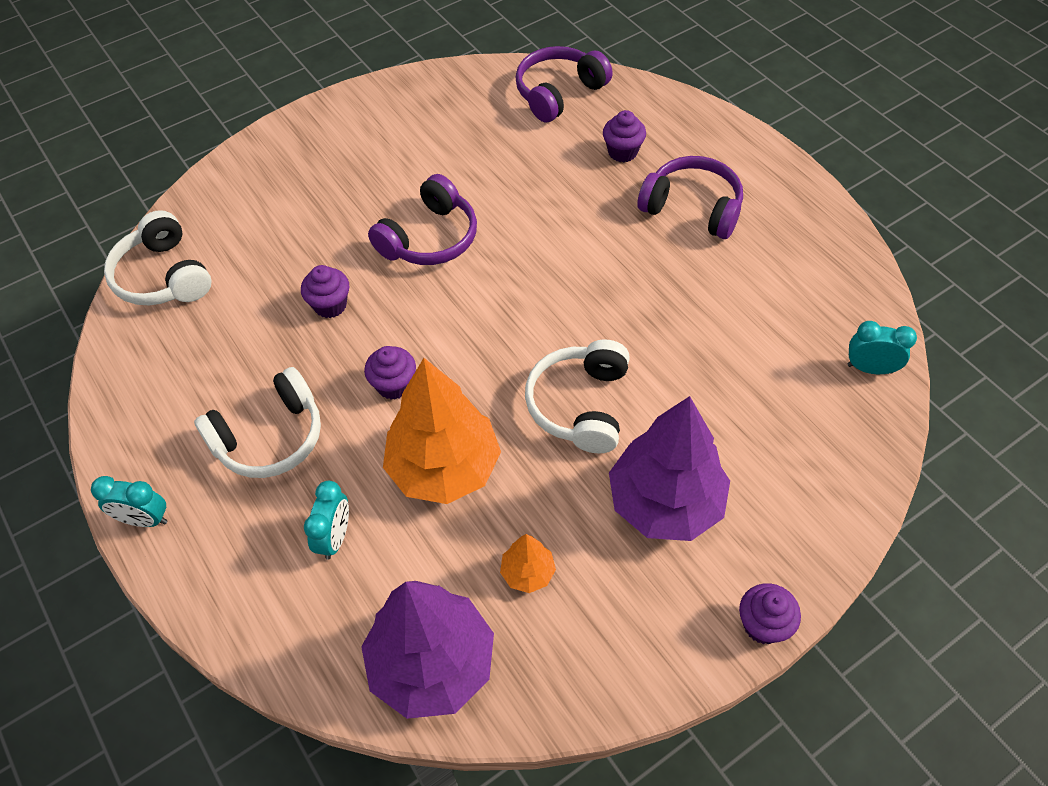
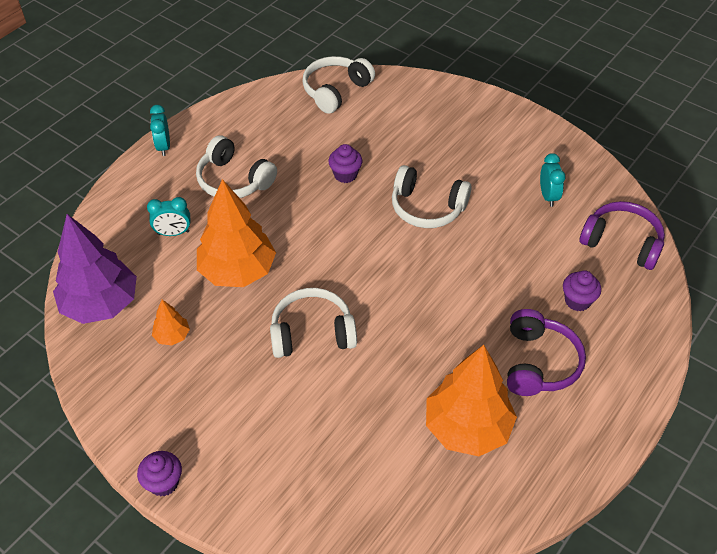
camera: 70 degrees right, 5 degrees down
purple cupcake [364,346,416,400] -> none
purple headphones [368,174,477,265] -> white headphones [392,165,471,228]
purple tree [609,396,730,541] -> none
turquoise clock [848,321,917,374] -> turquoise clock moved to [540,153,566,207]
none -> orange tree [426,345,517,456]

